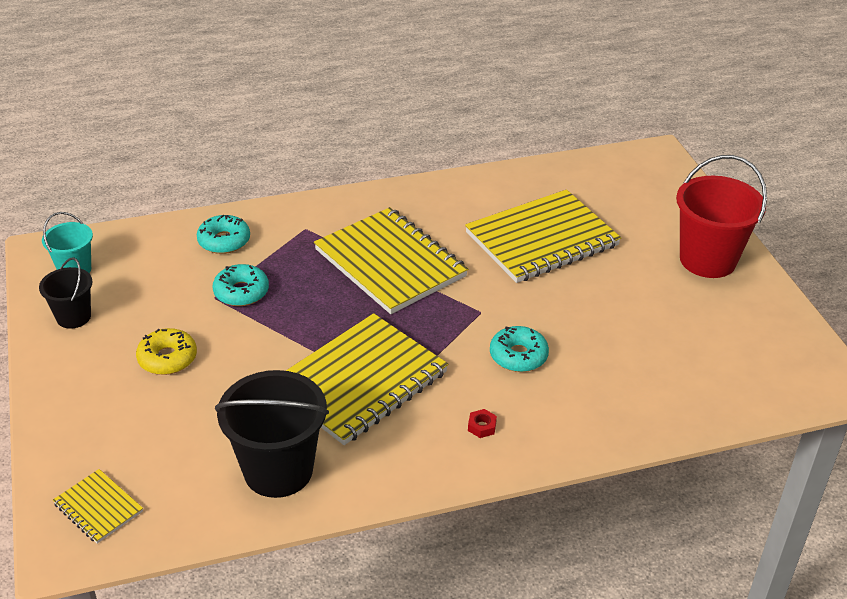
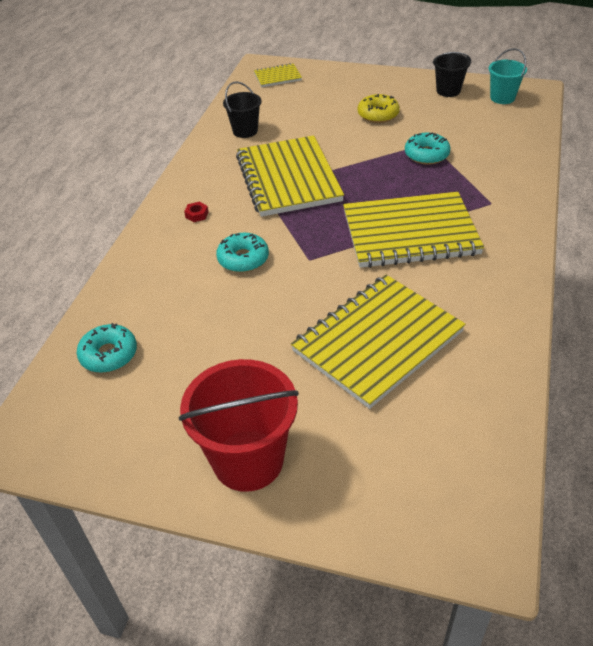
camera: 125 degrees right, 5 degrees up
turquoise donut [197,215,250,254] -> turquoise donut moved to [76,323,137,373]
black bucket [215,370,329,498] -> black bucket [223,82,262,138], size x0.56
yellow notebook [465,189,621,283] -> yellow notebook turned 45 degrees clockwise [291,275,466,409]

